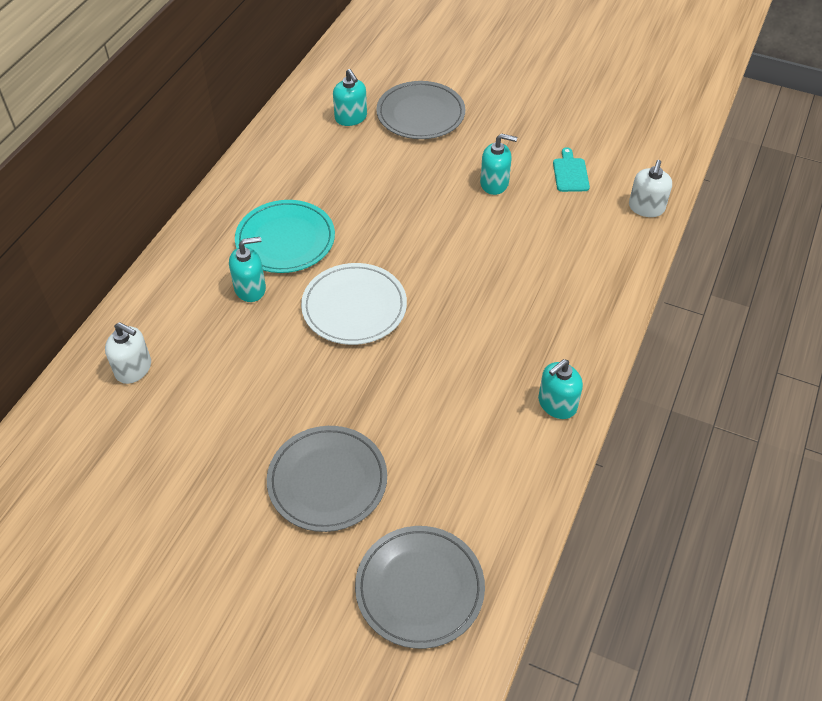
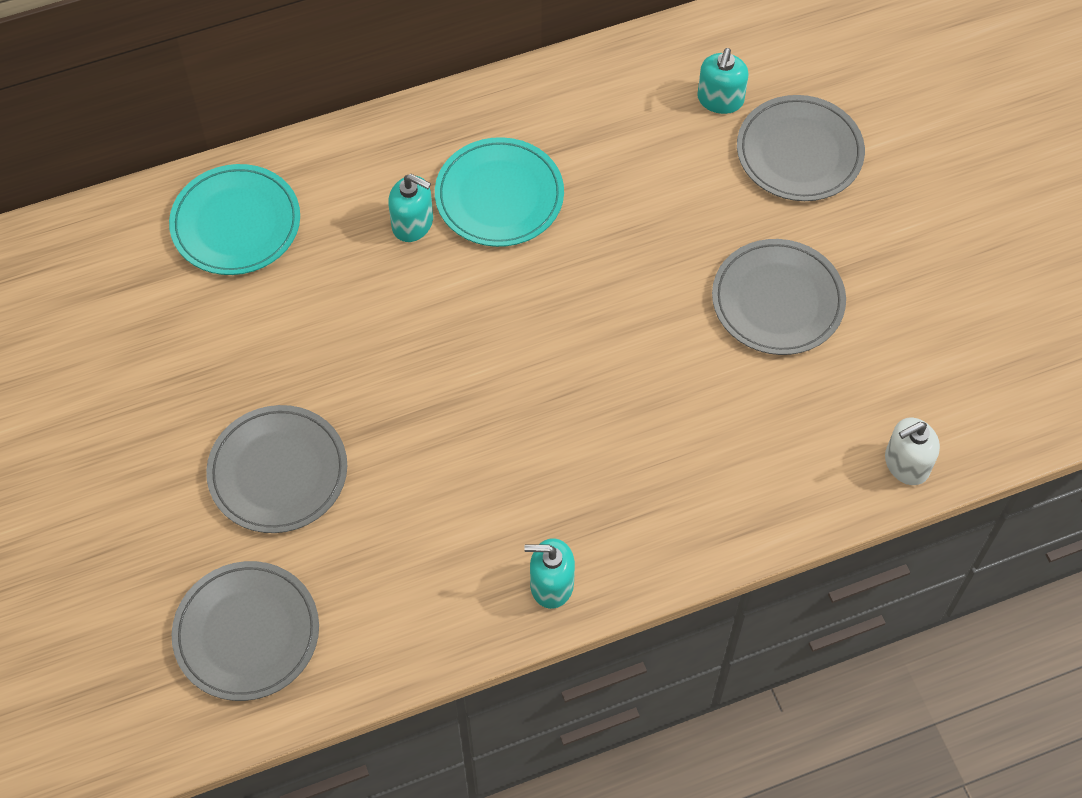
camera: 45 degrees right, 10 degrees up
white soap dispenser [105,322,151,384] -> turquoise plate [169,164,300,275]
white plate [301,263,407,345] -> none
turquoise soap dispenser [480,134,517,195] -> grey plate [712,239,846,355]
turquoise cutting board [553,147,590,192] -> none

